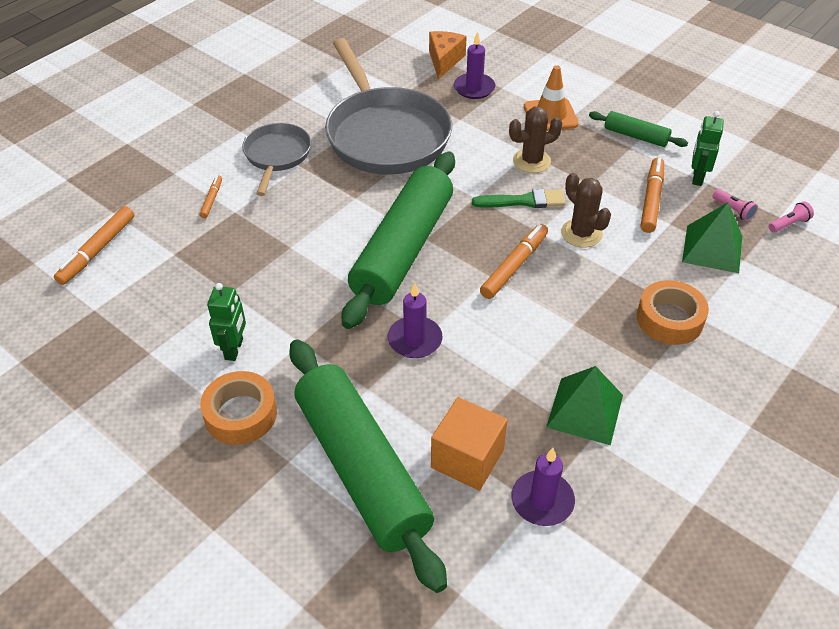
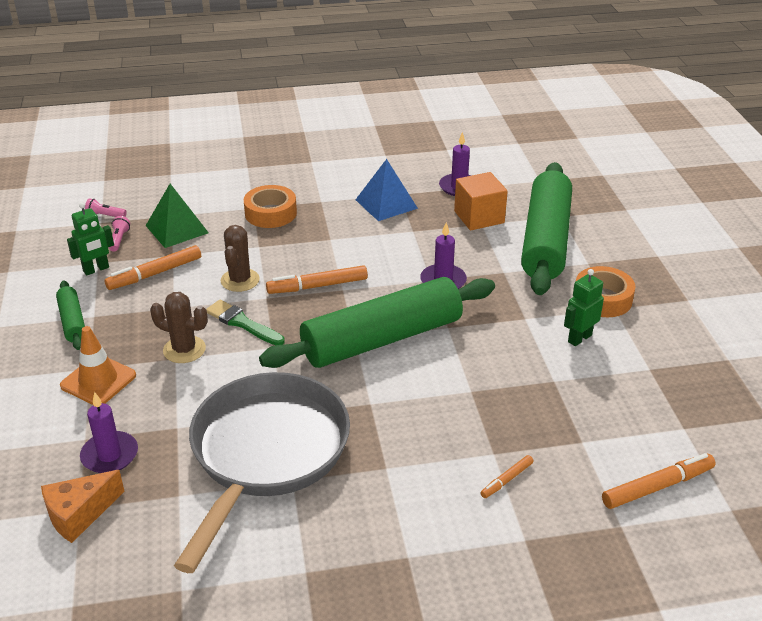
camera: 140 degrees left, 10 degrees down
grey pan [242,123,311,196] -> none
green pyramid [546,366,623,445] -> blue pyramid [355,159,418,221]

